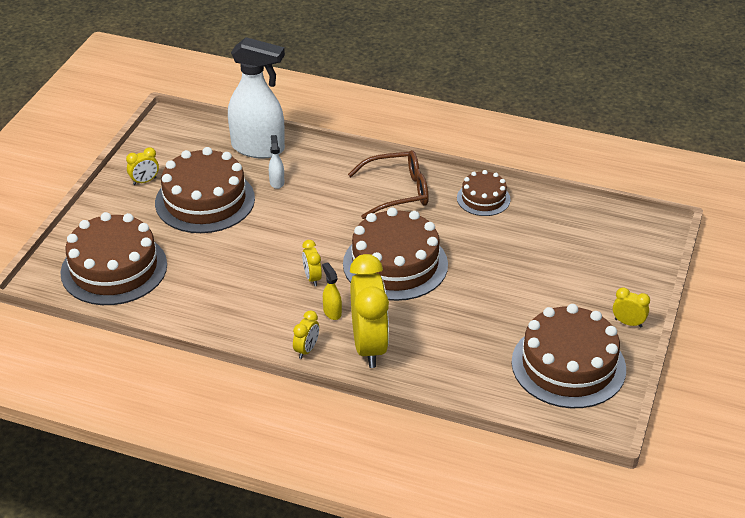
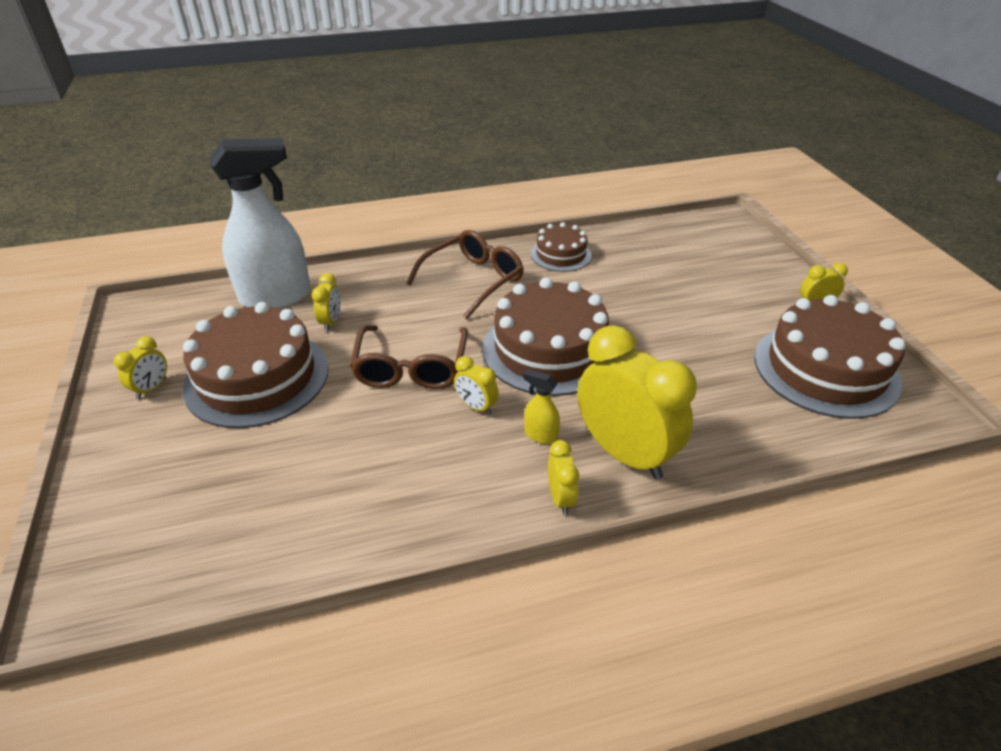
camera: 35 degrees left, 0 degrees up
brown cake [60,212,167,305] -> none
white spray bottle [269,135,284,189] -> yellow clock [312,273,341,331]
none -> brown glasses [350,325,468,389]

